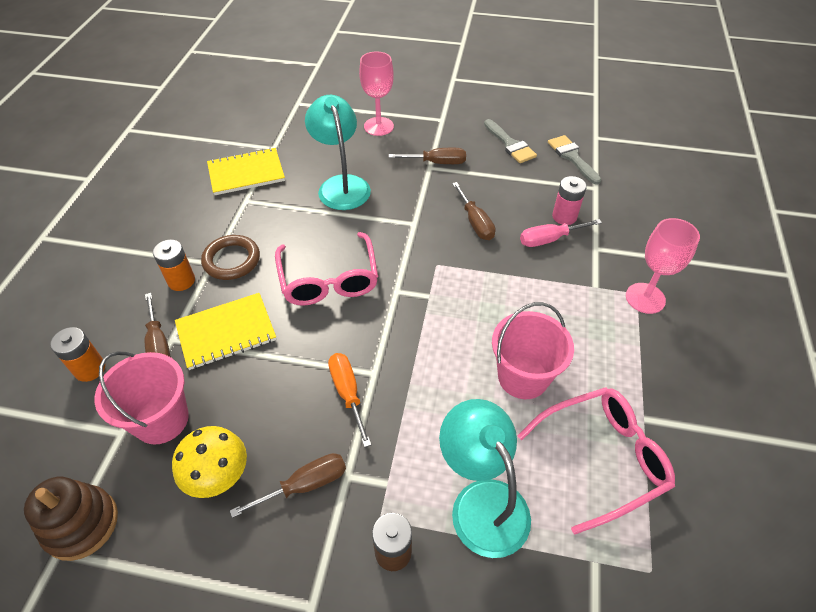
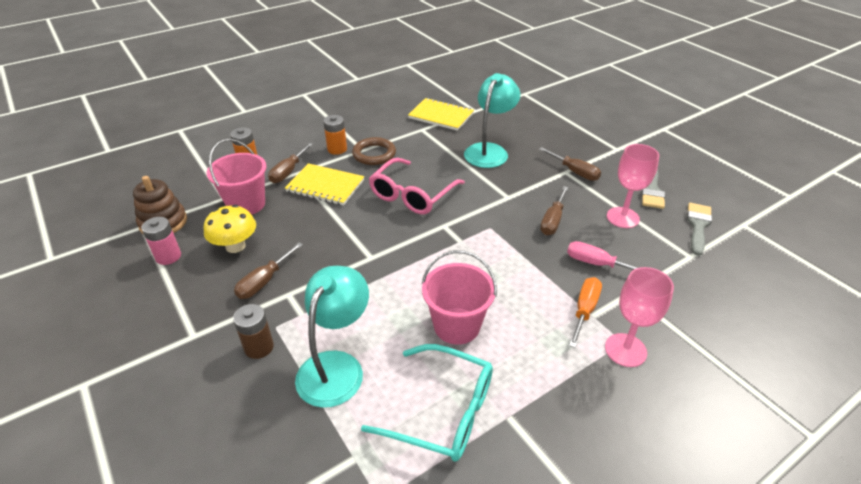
camera: 45 degrees right, 10 degrees down
brown screwdriver [230,453,346,518] -> brown screwdriver turned 105 degrees clockwise [234,242,303,299]
orange screwdriver [328,353,372,447] -> orange screwdriver moved to [569,277,602,348]
pink goblet [359,51,394,136] -> pink goblet moved to [607,144,659,228]
pink glasses [518,387,675,535] -> turquoise glasses [361,344,493,461]
pink battery [552,176,587,225] -> pink battery moved to [141,217,181,265]

